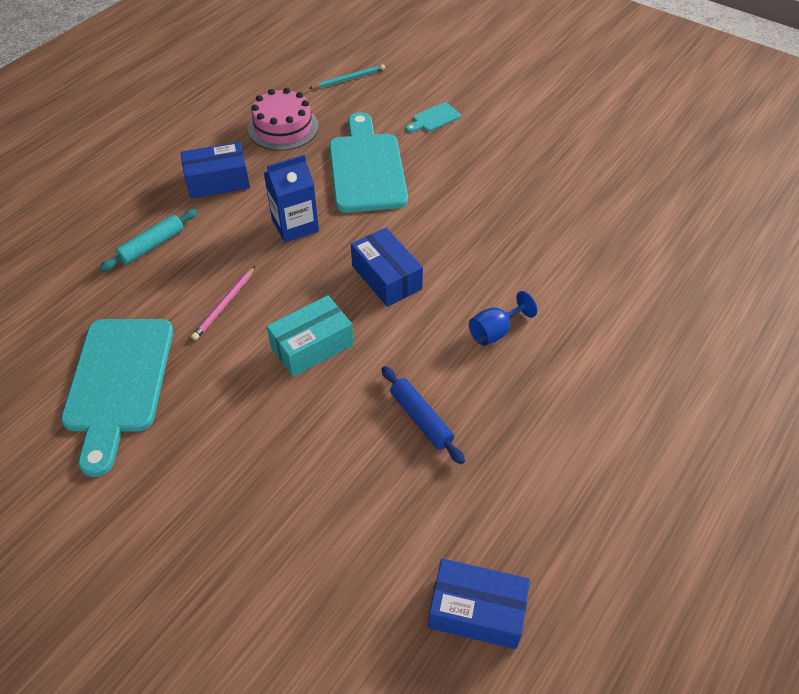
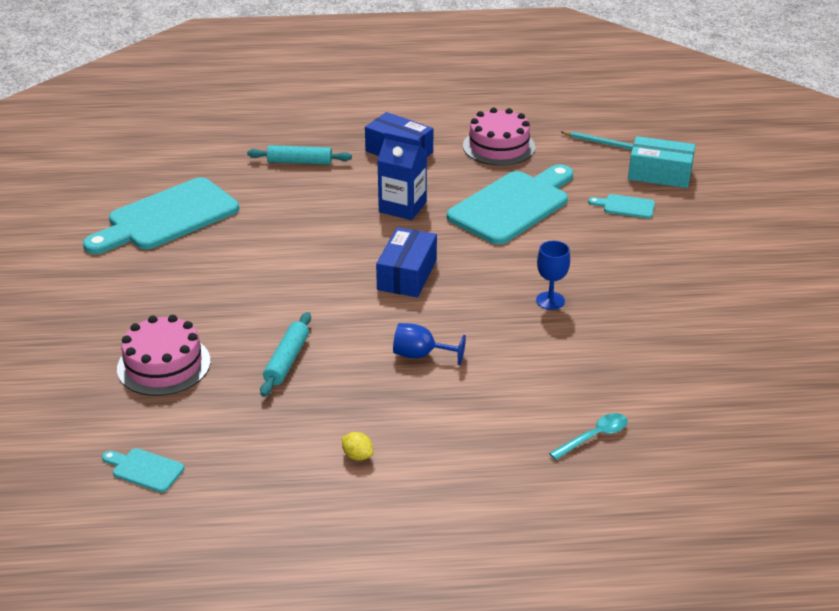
camera: 50 degrees right, 15 degrees down
pink pencil [191,266,255,340] -> none
turquoise box [266,295,354,377] -> turquoise box moved to [628,136,695,188]
blue rolling pin [382,366,465,464] -> turquoise rolling pin [260,312,311,397]
blue box [428,558,530,649] -> turquoise cutting board [102,448,184,493]
none -> pink cake [117,315,211,396]
none -> yellow lemon [342,432,373,461]
none -> blue goblet [536,241,570,310]
none -> turquoise spoon [549,413,628,460]

